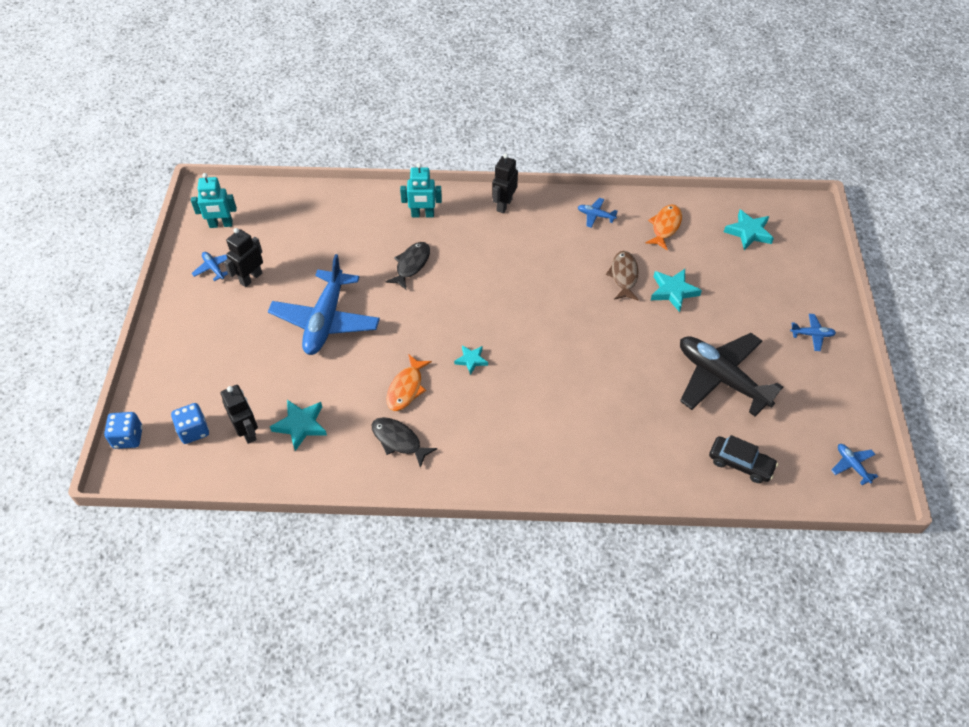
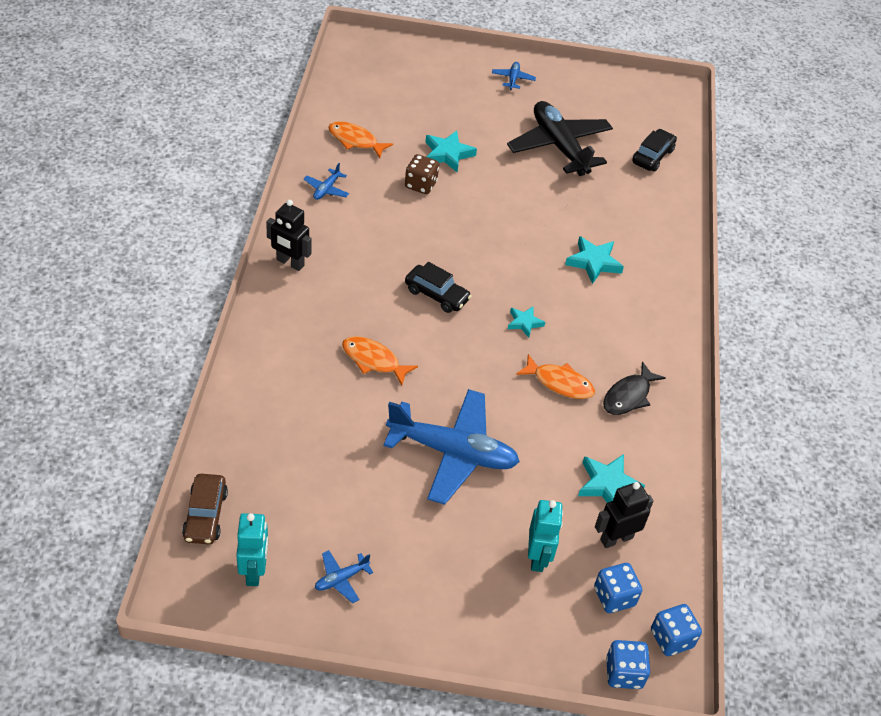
camera: 90 degrees left, 5 degrees down
black robot [224,228,263,287] -> none
black fish [385,242,430,290] -> orange fish [342,336,418,385]
turquoise robot [400,163,442,217] -> turquoise robot moved to [528,500,563,572]
brown fish [606,251,639,301] -> brown dice [405,154,439,194]
black plane [680,333,783,416] -> black plane turned 105 degrees clockwise [507,101,613,176]
turquoise star [724,209,774,250] -> turquoise star moved to [565,236,624,284]
blue plane [831,444,878,485] -> none
none -> brown car [182,474,228,544]
none -> black car [405,262,472,313]
none -> blue dice [651,604,702,656]

